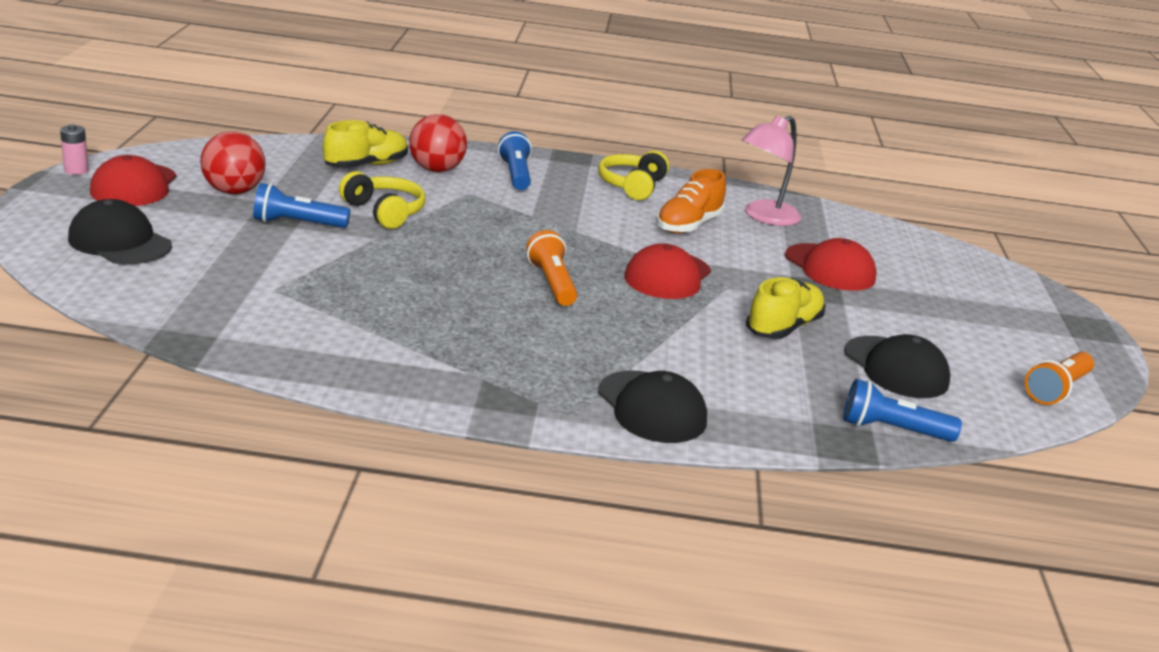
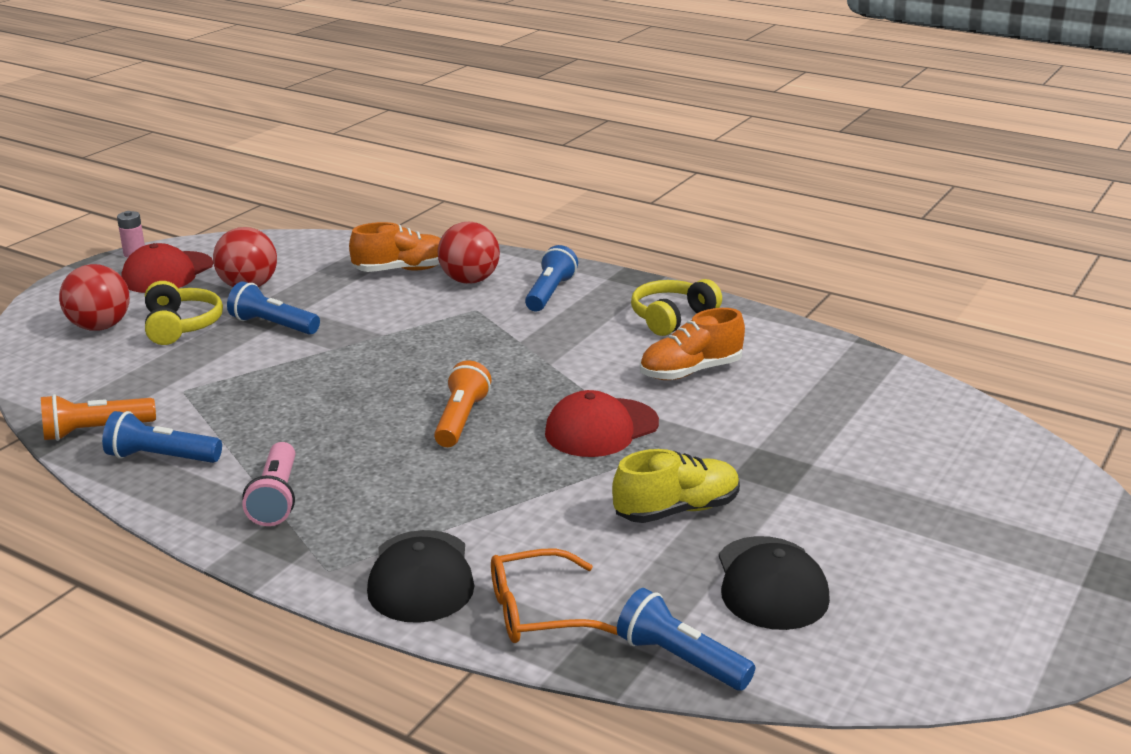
camera: 30 degrees right, 0 degrees up
black cap [68,199,172,264] -> red ball [59,264,130,331]
yellow shoe [323,120,408,168] -> orange shoe [349,222,441,272]
yellow headphones [339,171,426,229] -> yellow headphones moved to [145,281,223,345]
pink lamp [742,115,801,226] -> none
red cap [785,238,877,291] -> none
orange flashlight [1025,352,1094,405] -> orange flashlight moved to [41,394,156,441]
none -> blue flashlight [102,411,222,463]
none -> pink flashlight [242,442,295,526]
none -> orange glasses [491,548,618,643]

